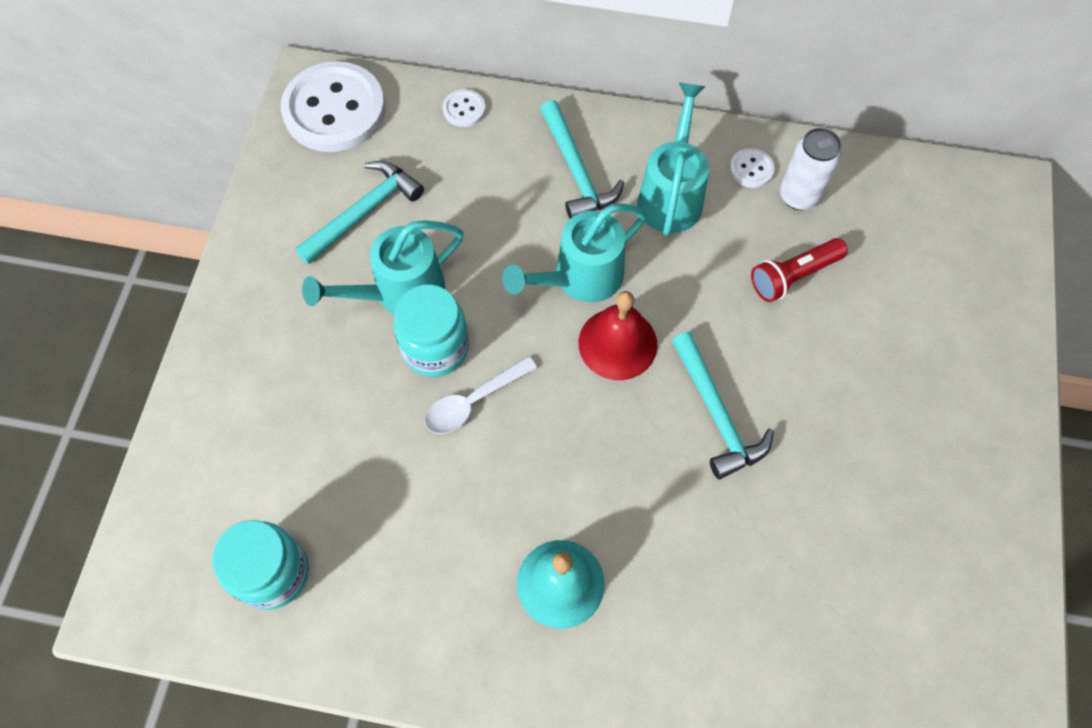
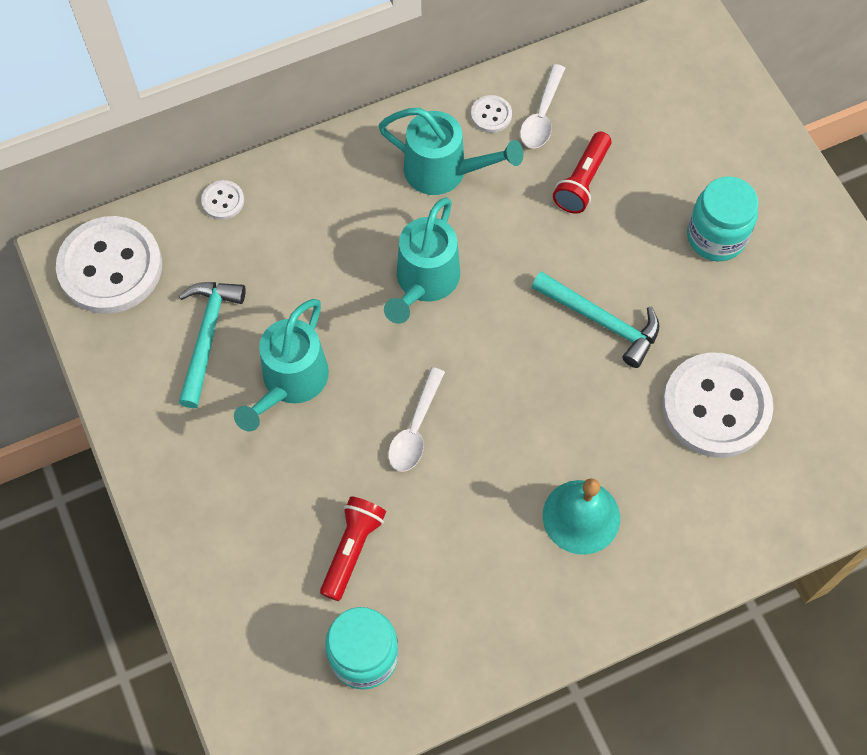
camera: 35 degrees left, 0 degrees up
turquoise jar [393,285,469,377] -> turquoise jar moved to [687,176,759,261]
turquoise hammer [540,100,624,219] -> none
red bell [579,291,657,380] -> none
turquoise watering can [637,83,709,236] -> turquoise watering can turned 135 degrees clockwise [378,108,524,195]
white can [780,128,842,210] -> white spoon [520,64,565,148]
none -> red flashlight [320,497,386,601]
none -> white button [662,353,773,458]

